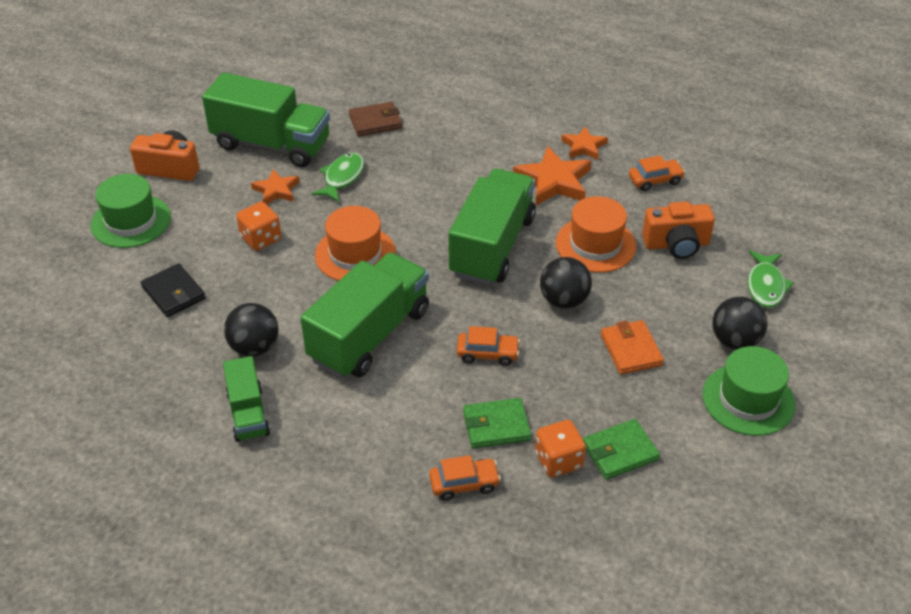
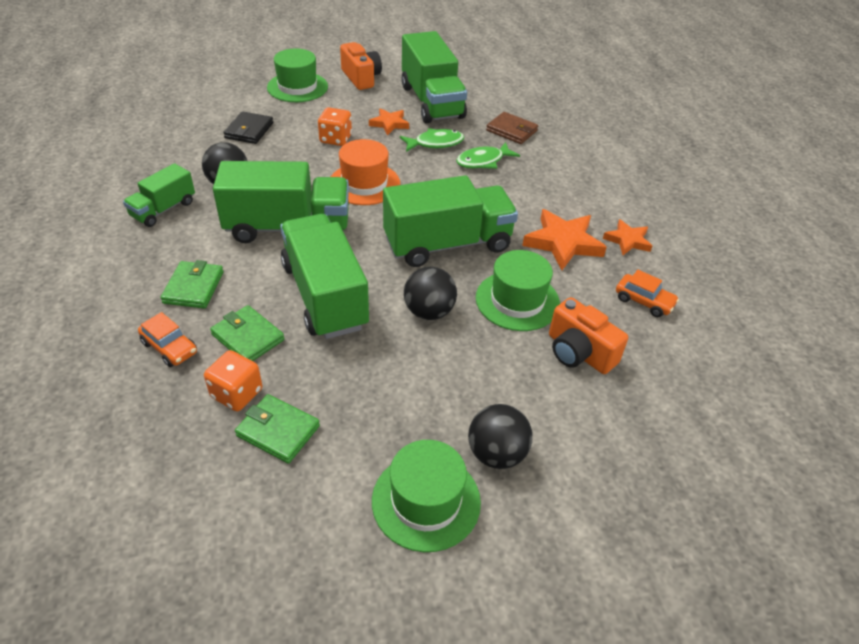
camera: 50 degrees right, 0 degrees up
orange car [457,326,520,366] -> green truck [280,214,369,339]
orange hat [556,196,636,273] -> green hat [476,250,560,331]
orange wallet [601,320,664,374] -> none
green fish [747,250,794,308] -> green fish moved to [456,142,520,169]
none -> green wallet [160,260,224,309]

